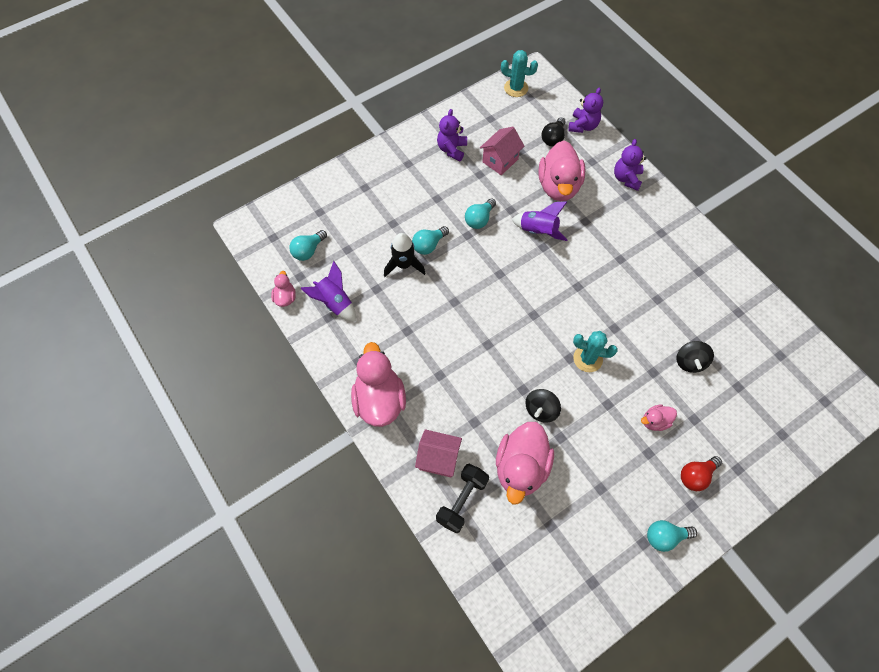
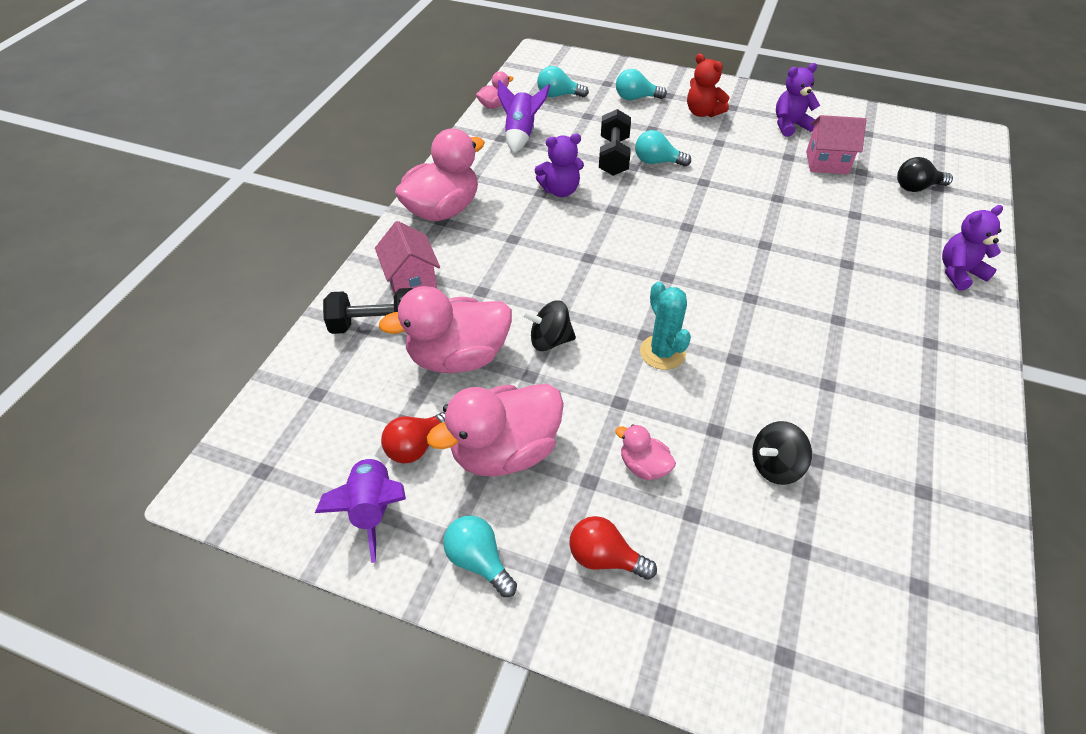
camera: 55 degrees right, 15 degrees down
black rocket [384,233,426,277] -> black dumbbell [599,109,631,176]
turquoise light bulb [465,198,496,229] -> turquoise light bulb moved to [616,69,667,100]
turquoise cactus [501,50,538,97] -> none
purple rocket [512,201,568,241] -> purple rocket moved to [315,455,406,563]
pink duck [538,141,585,201] -> pink duck moved to [427,384,564,477]
purple teddy bear [568,87,603,133] -> purple teddy bear moved to [535,134,584,197]
none -> red light bulb [381,411,445,463]
none -> red teddy bear [687,54,729,117]

